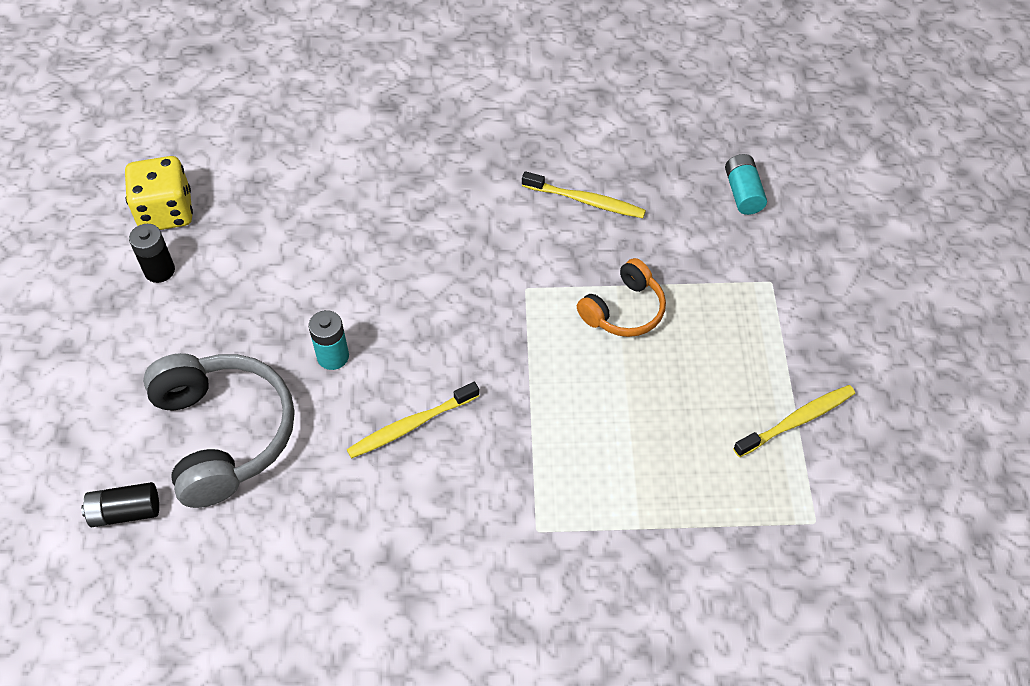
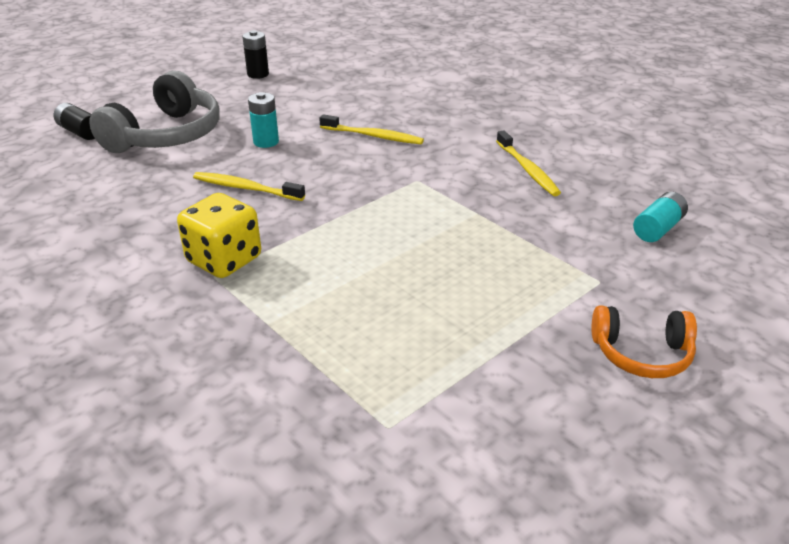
camera: 50 degrees right, 20 degrees down
yellow dice [125,156,193,230] -> yellow dice moved to [177,193,261,278]
orange headphones [577,258,666,337] -> orange headphones moved to [592,305,697,378]
yellow toothbrush [733,385,855,457] -> yellow toothbrush moved to [319,114,424,144]

